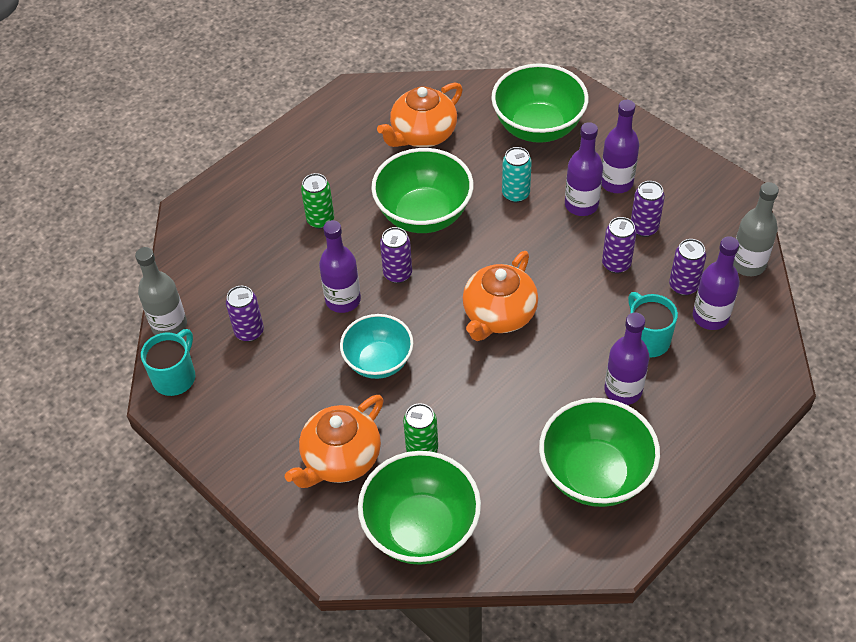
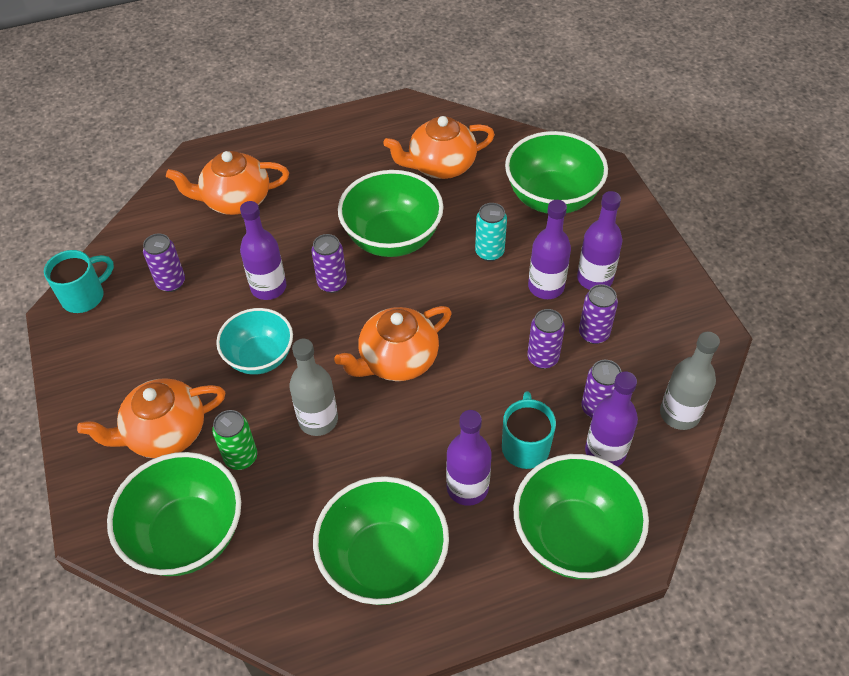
camera: 25 degrees right, 0 degrees up
grey bottle [135,247,187,335] -> grey bottle moved to [289,339,338,436]
green can [301,173,334,229] -> none
none -> orange teapot [166,151,289,215]
none -> green bowl [513,454,649,579]

